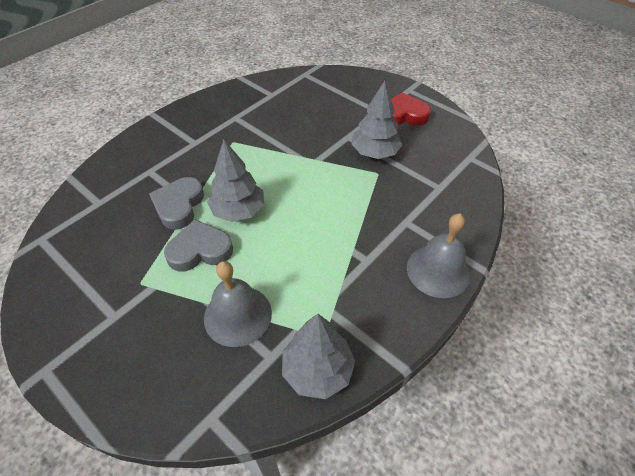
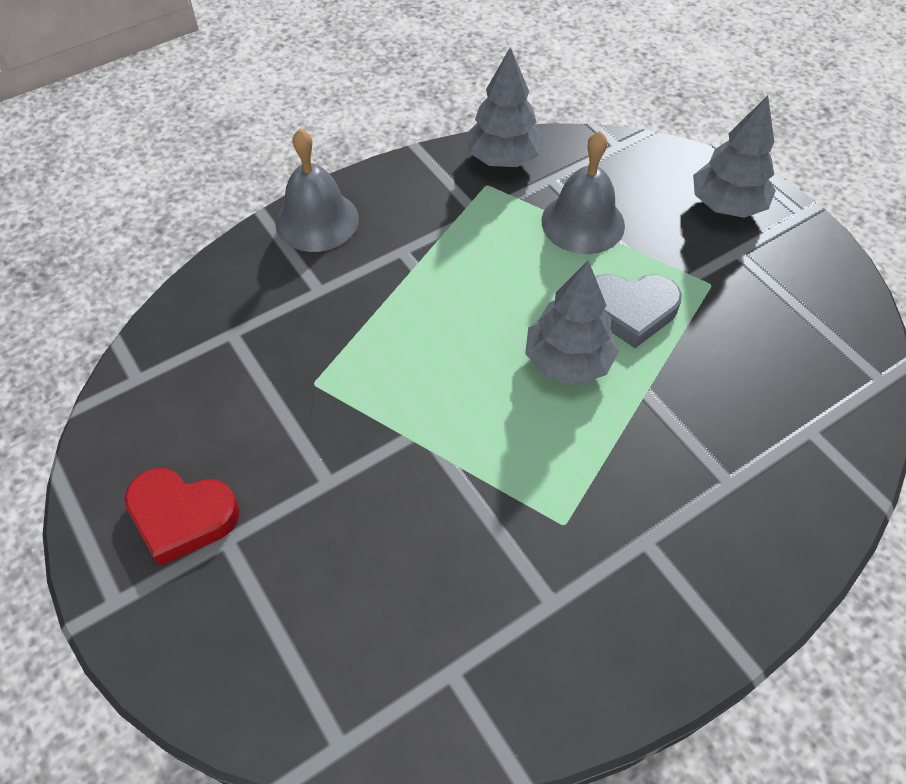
camera: 165 degrees left, 5 degrees up
grey heart [149,177,204,229] -> none
grey tree [352,81,403,159] -> grey tree moved to [693,95,776,218]

